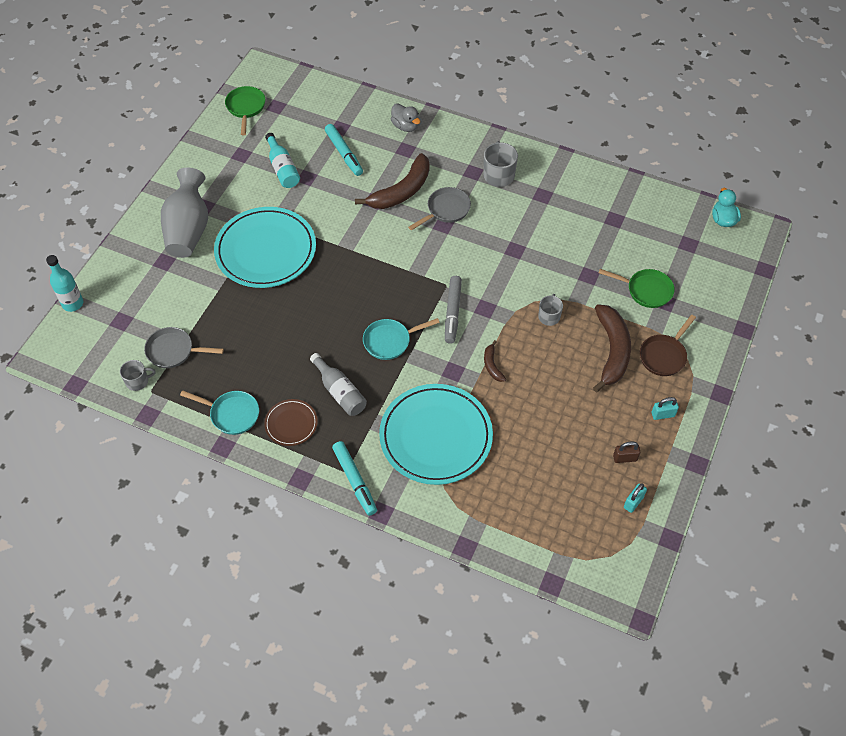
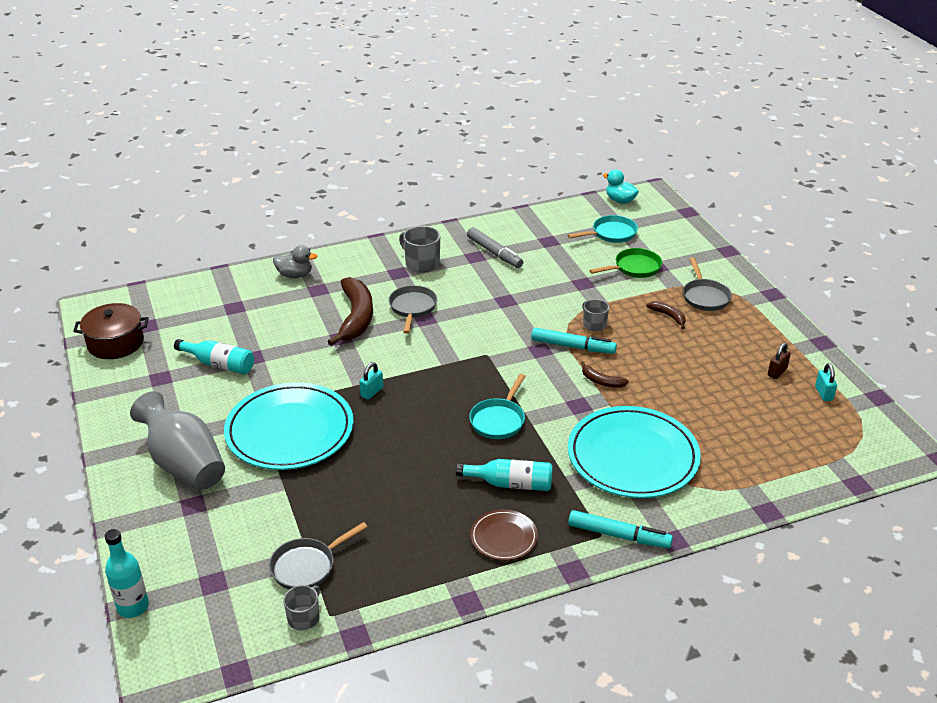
camera: 45 degrees left, 20 degrees down
turquoise pan [180,390,259,435] -> turquoise pan moved to [568,215,638,243]
green pan [225,86,265,135] -> brown pot [73,303,149,359]
grey bottle [310,353,367,416] -> turquoise bottle [456,459,553,491]
turquoise marker [325,124,363,176] -> turquoise marker moved to [531,328,617,354]
grey marker [445,276,462,344] -> grey marker moved to [467,227,523,268]
brown banana [593,304,631,392] -> brown banana [646,301,685,329], size x0.47
brown pan [640,315,696,376] -> grey pan [683,257,732,311]
turquoise padlock [651,397,679,420] -> turquoise padlock moved to [359,362,383,400]

